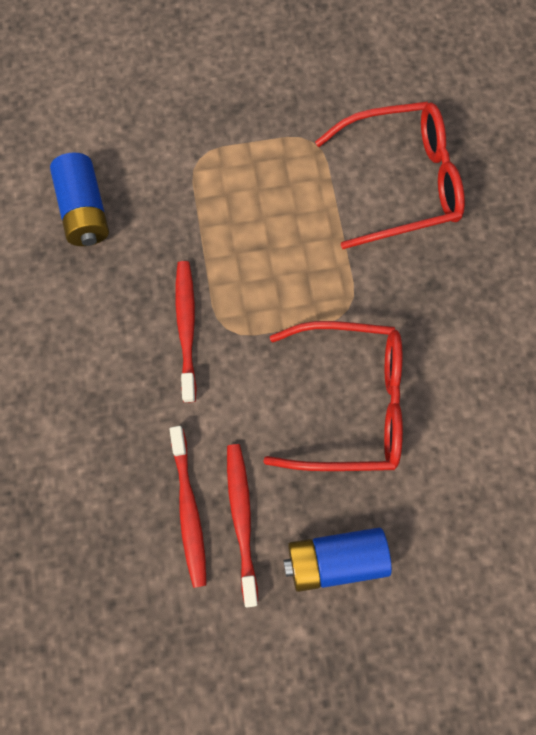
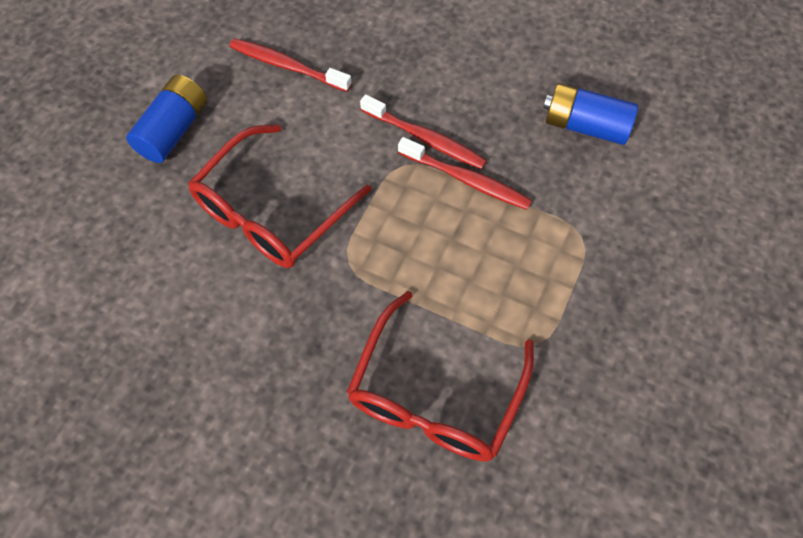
camera: 125 degrees right, 10 degrees down
red toothbrush [227,444,258,607] -> red toothbrush moved to [398,137,532,210]

